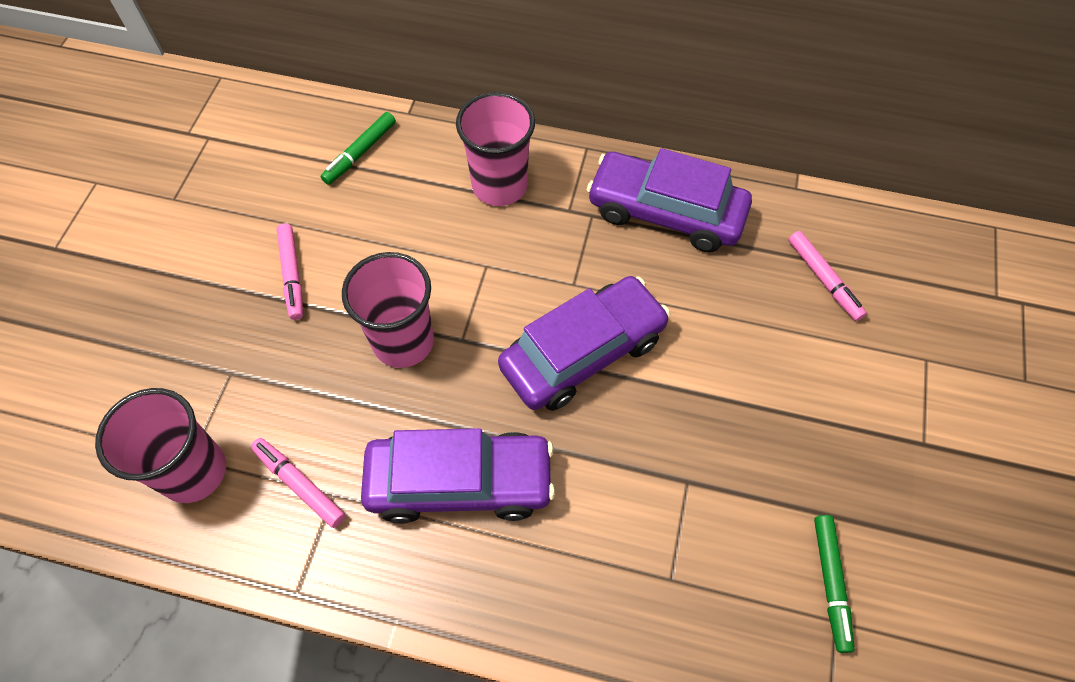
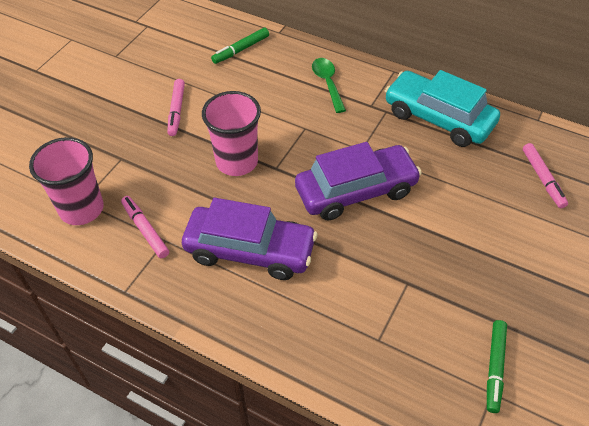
camera: 15 degrees right, 10 degrees down
pink cup [456,92,535,206] -> green spoon [312,58,346,113]
purple car [587,148,752,252] -> turquoise car [385,70,500,147]

